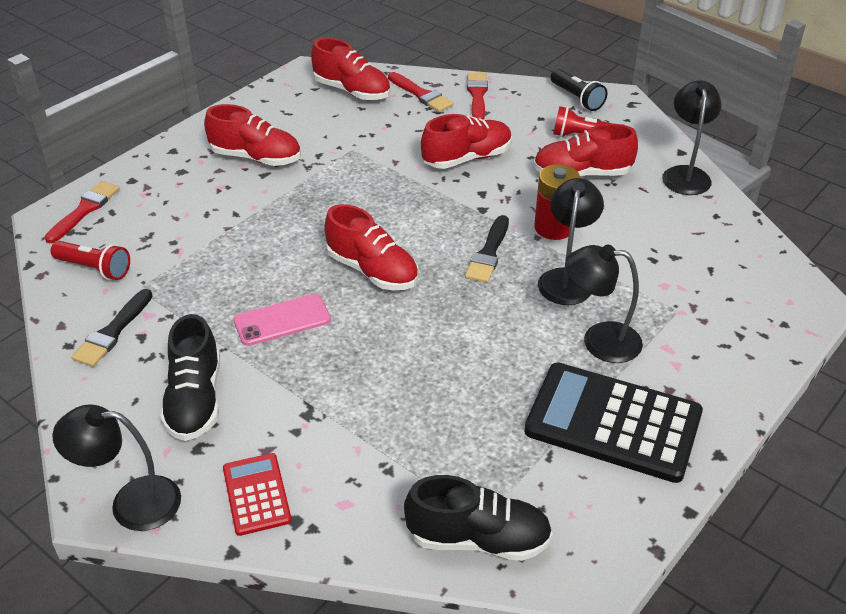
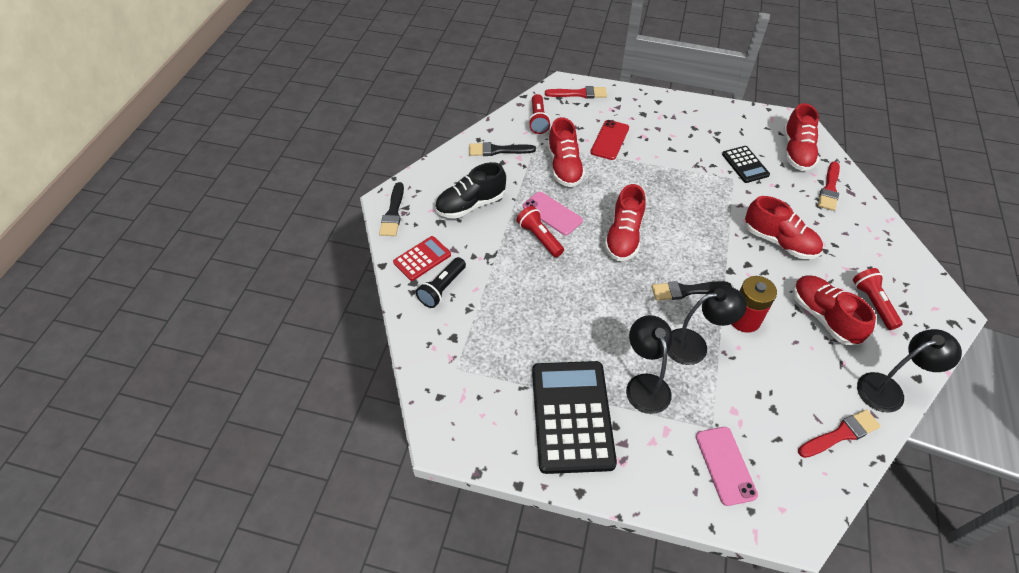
camera: 65 degrees right, 10 degrees up
black lamp [52,404,181,531] -> black brush [379,182,404,236]
red shoe [204,104,301,166] -> red shoe moved to [548,117,585,187]
black shoe [404,475,553,561] -> none
red brush [467,72,488,120] -> red brush moved to [798,409,881,458]
black flashlight [550,69,607,111] -> black flashlight moved to [416,257,466,308]
none -> red flashlight [517,206,564,257]
none -> red phone [590,120,629,160]
none -> pink phone [696,427,758,506]
none -> black calculator [722,146,770,183]

